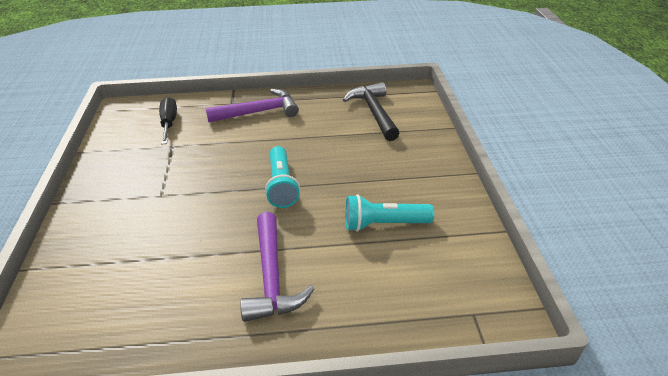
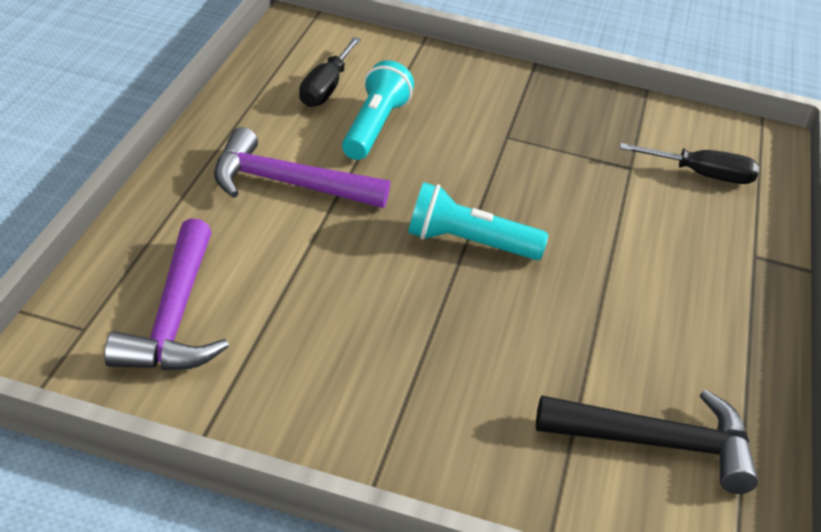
camera: 105 degrees right, 0 degrees up
purple hammer [205,89,299,122] -> purple hammer moved to [104,218,229,371]
turquoise flashlight [345,194,434,232] -> turquoise flashlight moved to [342,60,414,160]
none -> black screwdriver [299,37,361,107]

